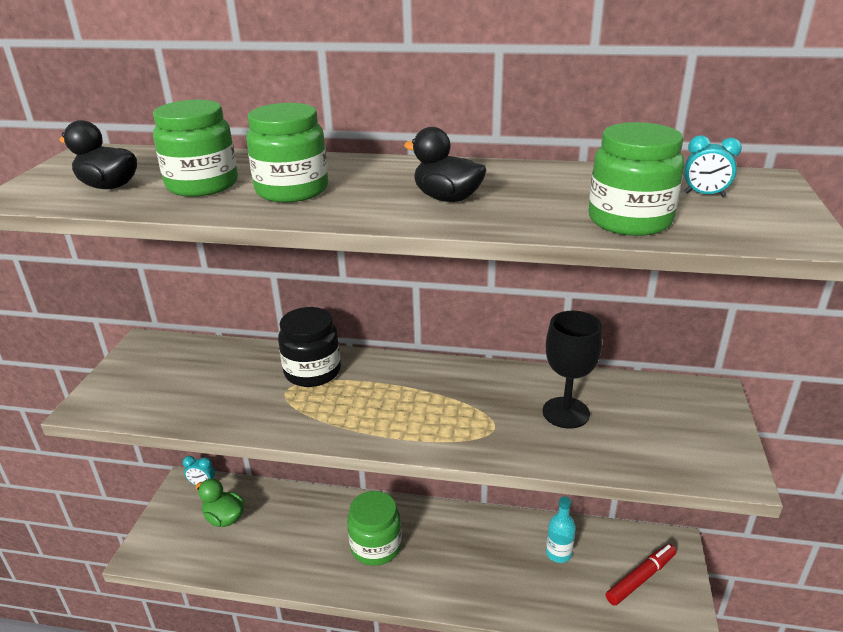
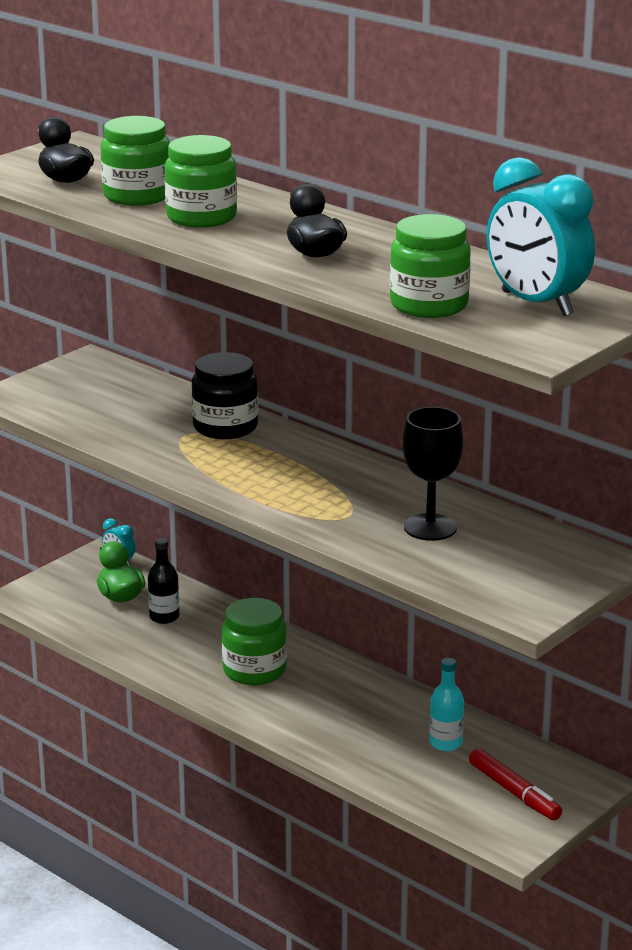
camera: 30 degrees right, 5 degrees down
red marker [606,544,676,606] -> red marker turned 60 degrees clockwise [469,748,562,820]
turquoise clock [684,135,742,197] -> turquoise clock [487,157,595,316], size x2.37
none -> black bottle [148,538,179,624]

